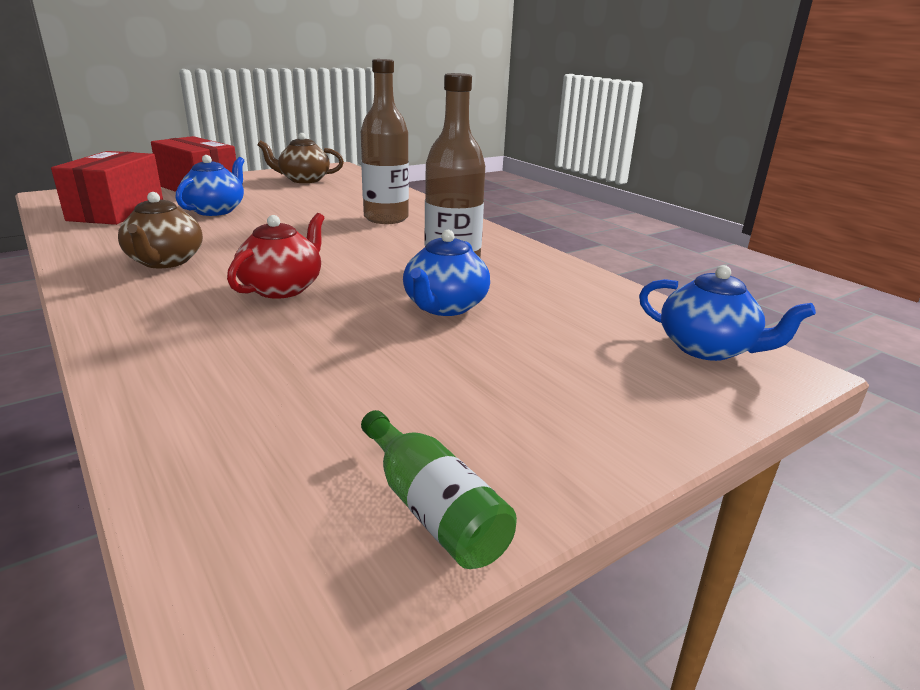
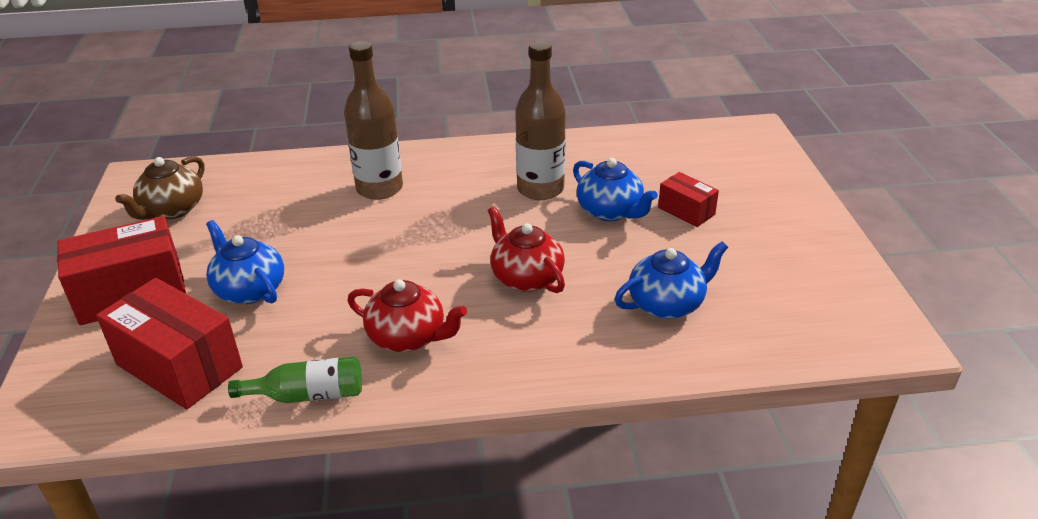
camera: 60 degrees left, 10 degrees up
brown teapot [118,192,203,268] -> red teapot [347,279,467,352]
green bottle [361,410,517,569] -> green bottle moved to [228,356,362,403]
blue teapot [639,265,816,361] -> blue teapot moved to [615,241,728,319]
none -> red box [658,172,719,227]

